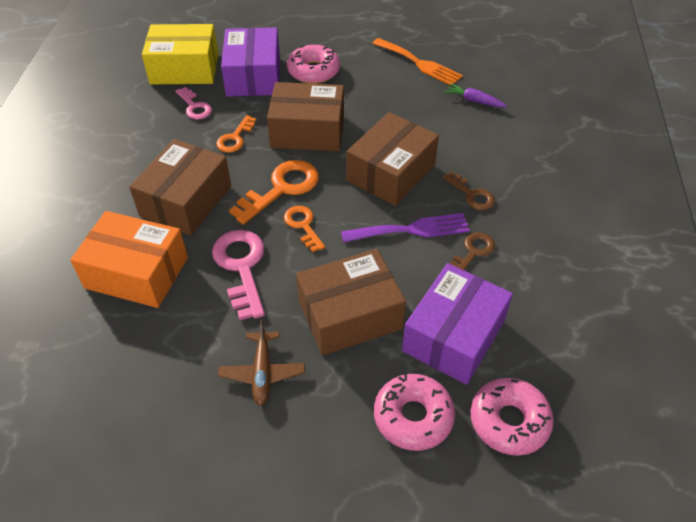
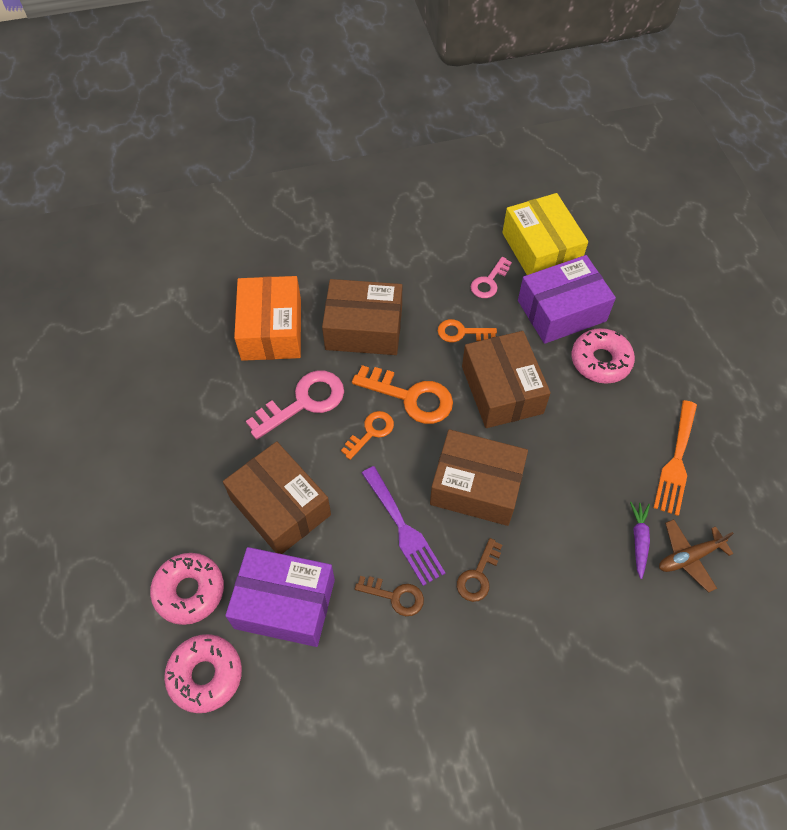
camera: 70 degrees right, 10 degrees up
brown plane [218,320,305,406] -> brown plane moved to [659,519,734,593]

